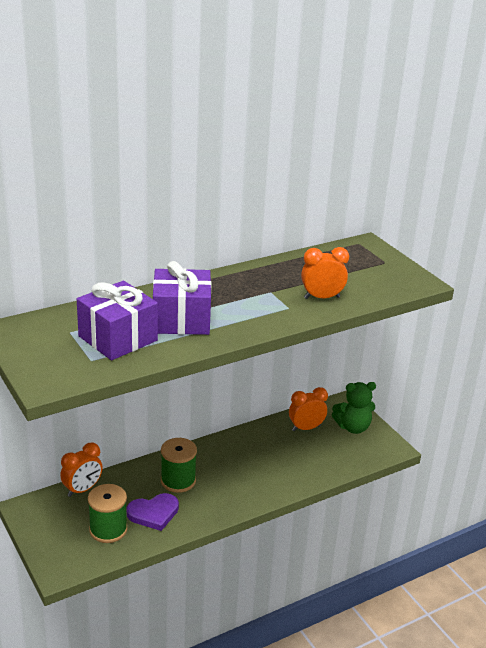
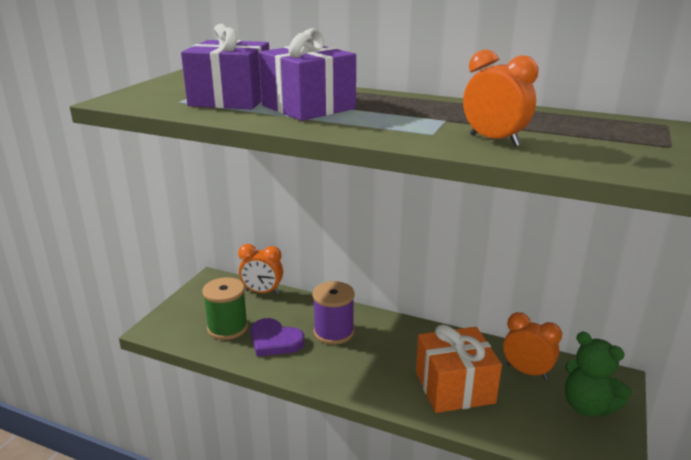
camera: 55 degrees right, 5 degrees down
green spool [161,438,197,493] -> purple spool [313,281,355,345]
none -> orange gift [416,325,502,413]

